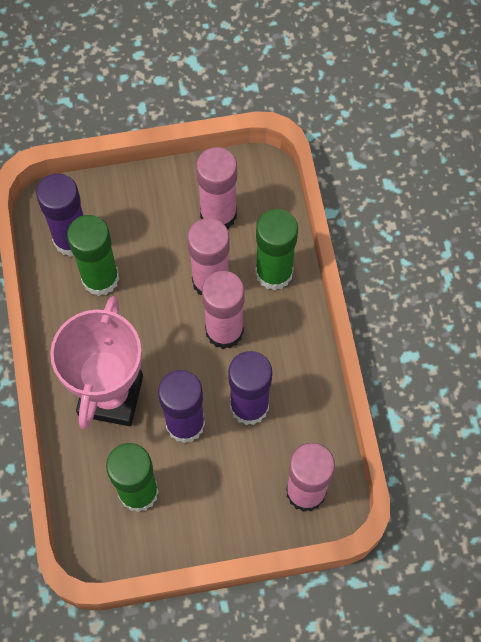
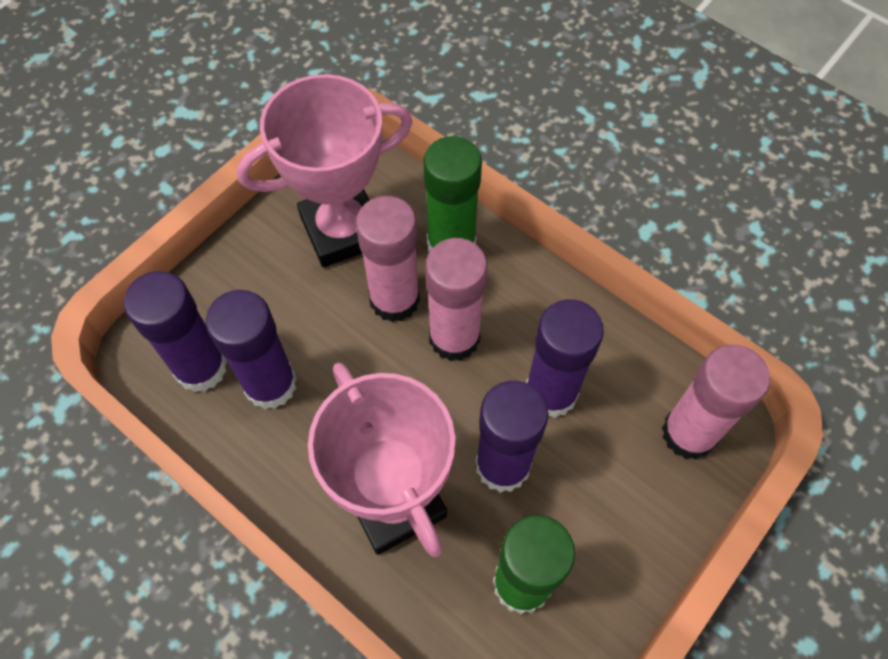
camera: 40 degrees left, 5 degrees down
green glue stick [67,215,119,296] -> purple glue stick [206,290,297,409]
pink glue stick [196,147,237,229] -> pink trophy [237,74,413,268]

